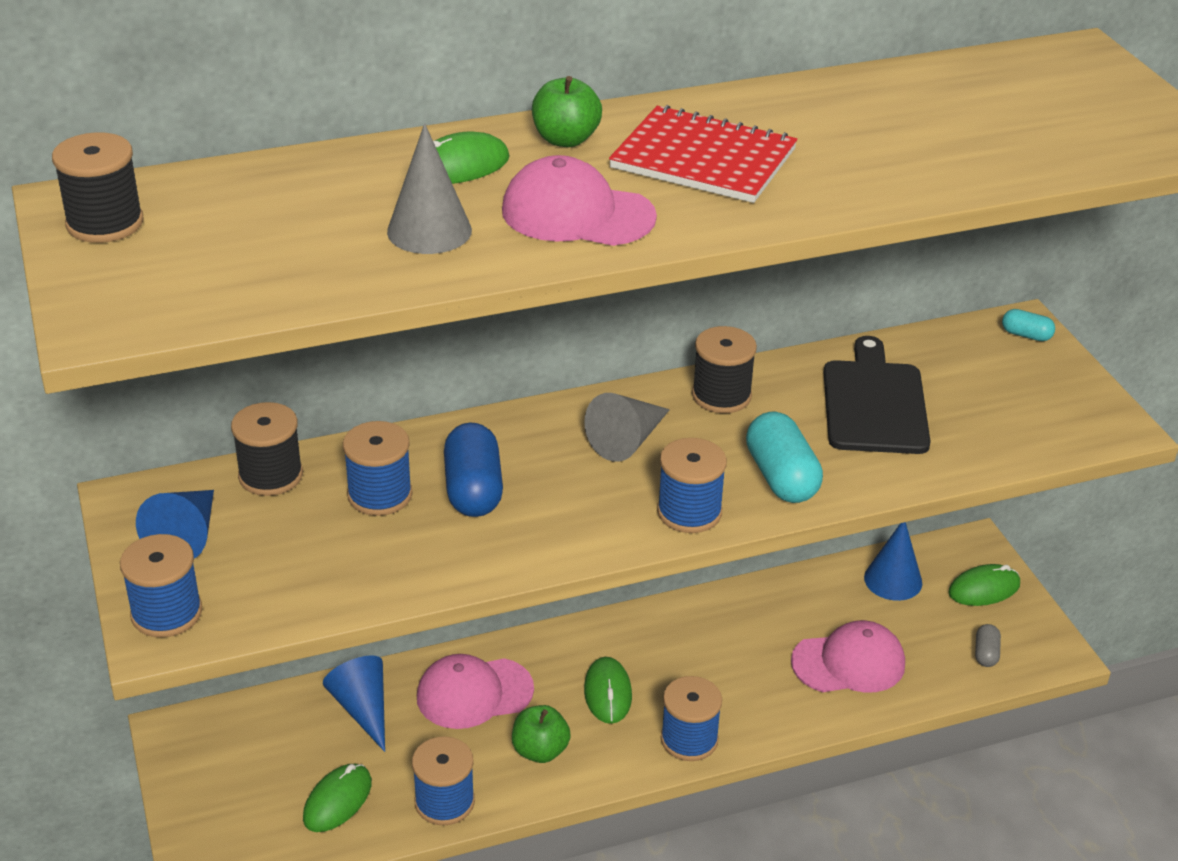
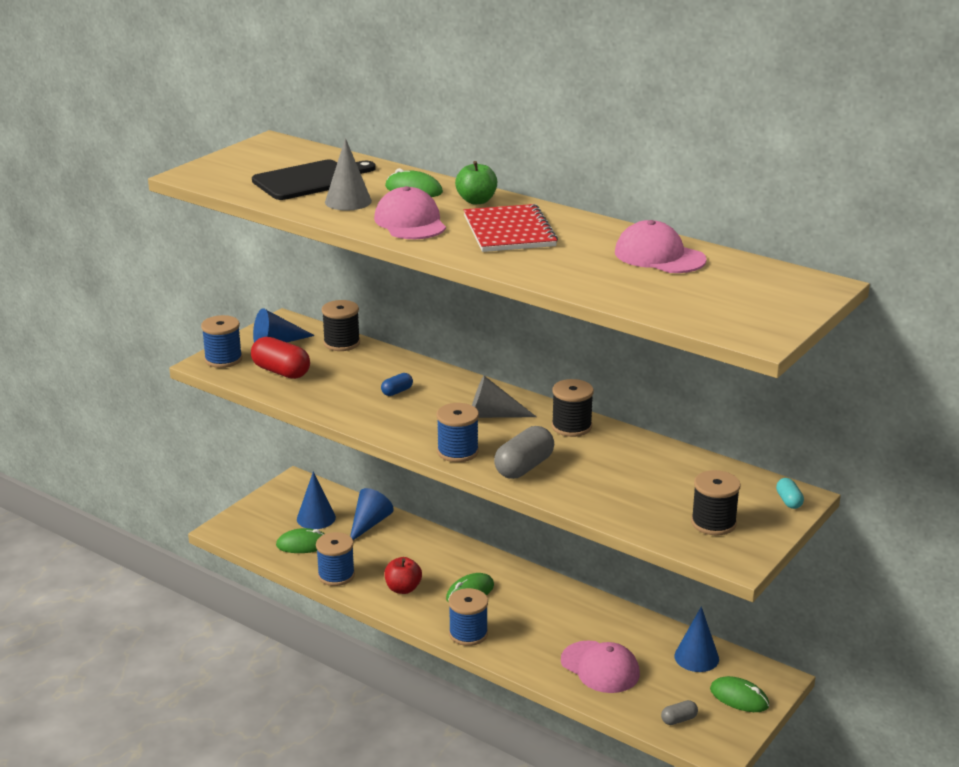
camera: 55 degrees right, 10 degrees down
black spool [52,132,144,243] -> black spool moved to [691,470,740,536]
blue spool [343,421,412,516] -> none
pink cap [417,654,534,729] -> pink cap moved to [615,220,707,273]
blue capsule [444,423,503,517] -> blue capsule [381,373,413,396], size x0.52
green apple [512,705,571,763] -> red apple [384,557,422,594]
turquoise capsule [746,411,823,503] -> grey capsule [494,426,554,479]
black cutting board [823,336,931,454] -> black cutting board moved to [252,160,376,200]
none -> red capsule [251,337,310,379]
none -> blue cone [297,471,336,529]

